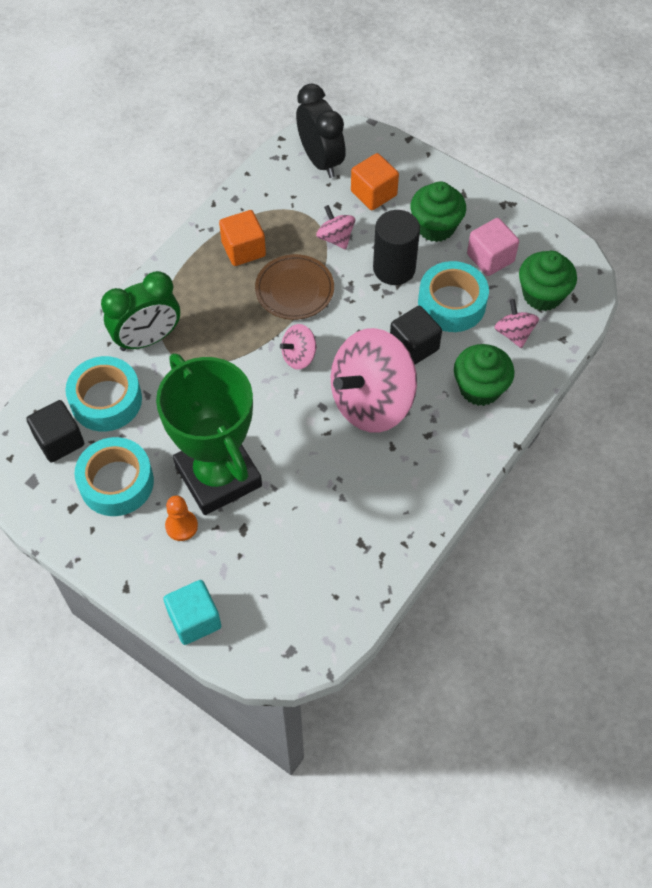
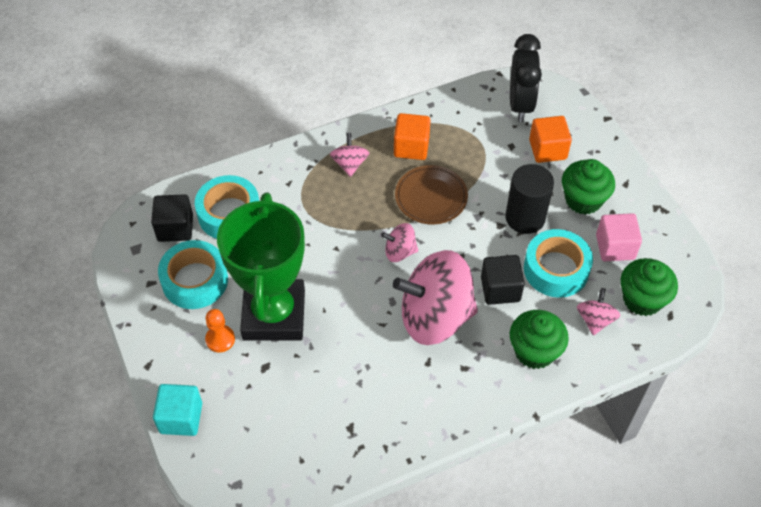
camera: 30 degrees right, 5 degrees down
green clock [101,271,180,351] -> none
pink spinning top [316,205,355,250] -> pink spinning top moved to [330,133,369,177]

